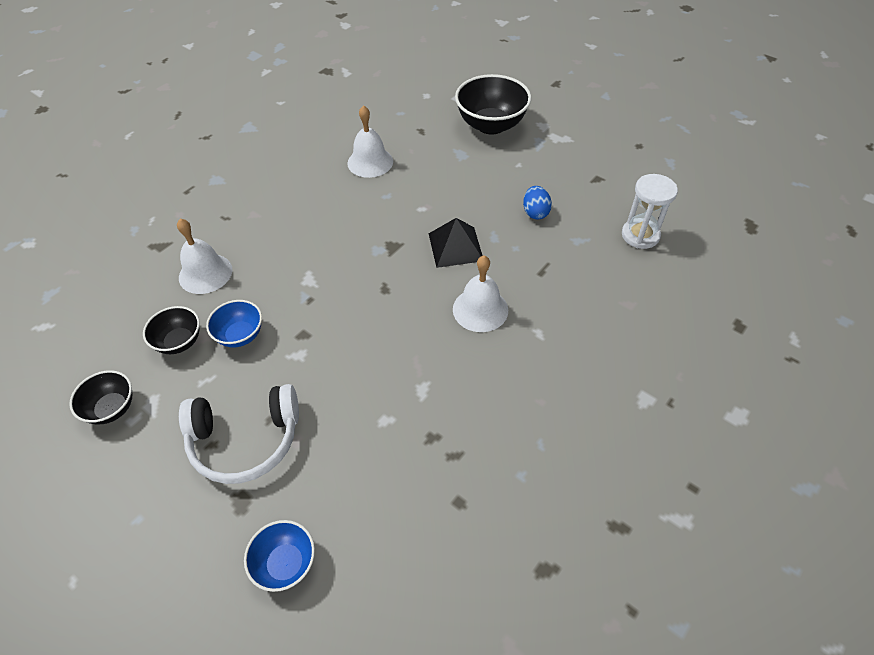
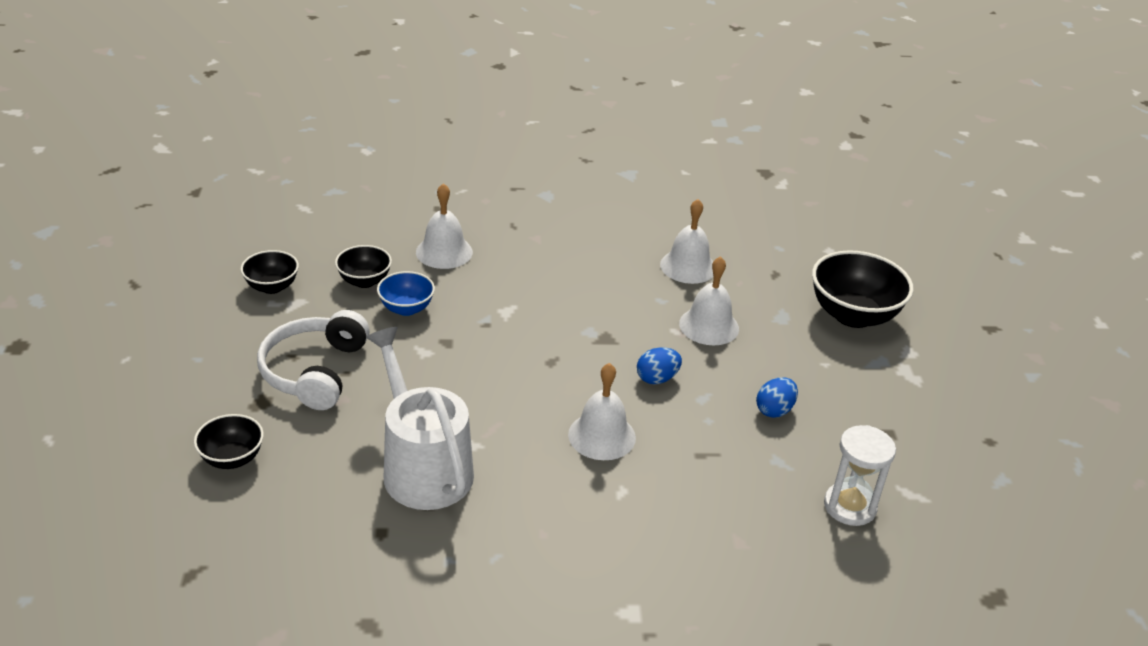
camera: 45 degrees right, 15 degrees down
white headphones [179,384,299,484] -> white headphones turned 60 degrees clockwise [257,310,370,410]
blue bowl [244,520,315,592] -> black bowl [194,414,264,469]
black pyramid [429,218,483,268] -> blue egg [637,347,682,384]
none -> white watering can [366,327,474,510]
none -> white bell [679,256,739,345]

